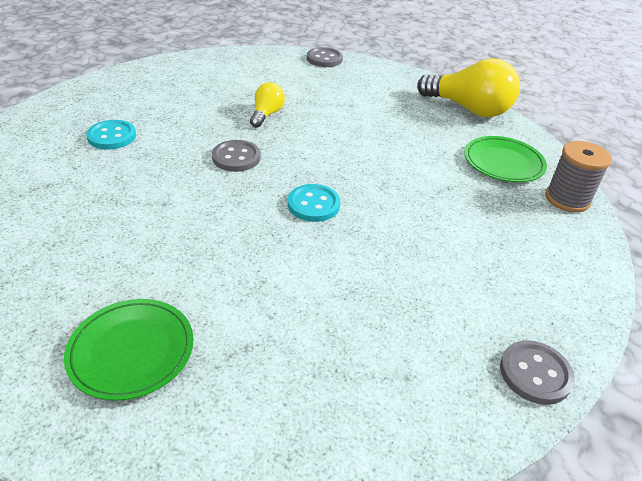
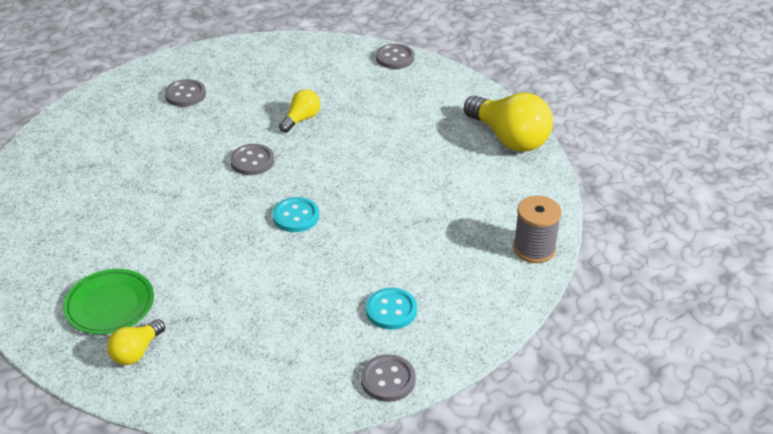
camera: 20 degrees right, 0 degrees up
turquoise button [86,120,136,150] -> turquoise button moved to [366,288,417,330]
green plate [464,136,547,182] -> none
none -> yellow light bulb [107,319,165,365]
none -> grey button [165,79,206,107]

